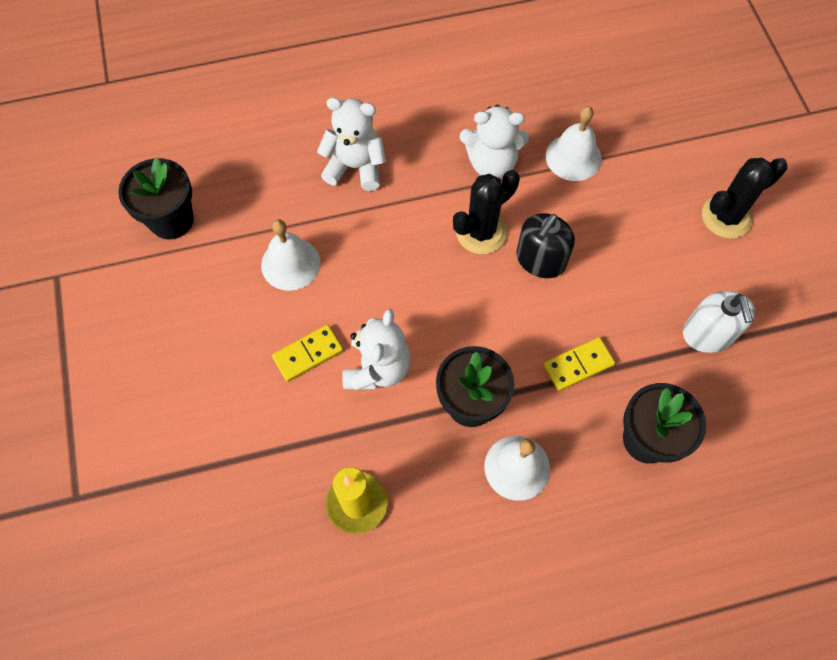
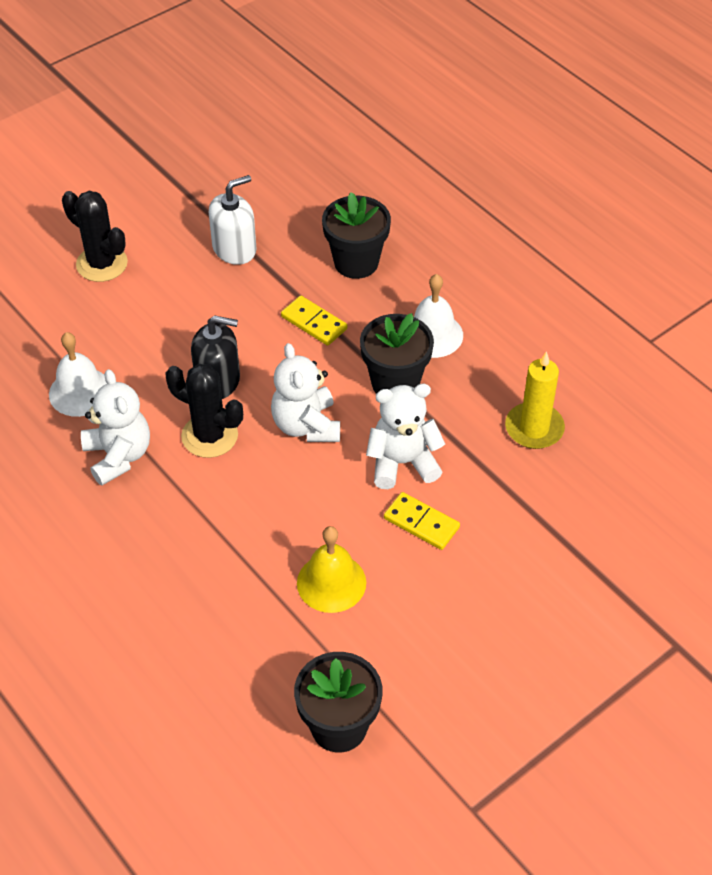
camera: 115 degrees left, 15 degrees down
white bell [261,219,321,291] -> yellow bell [297,526,366,613]
white teddy bear [317,98,386,191] -> white teddy bear moved to [271,343,340,442]

